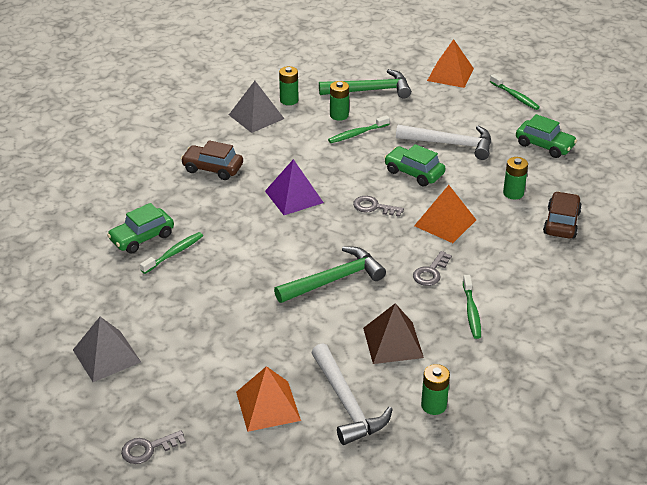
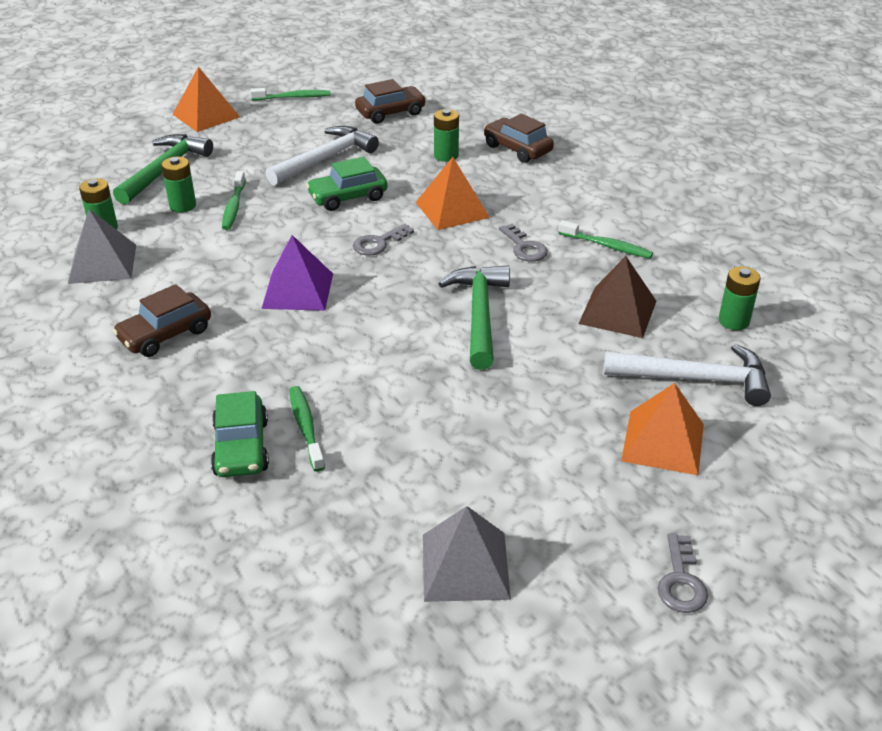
camera: 60 degrees left, 0 degrees up
green car [516,114,577,158] -> brown car [355,79,426,124]

